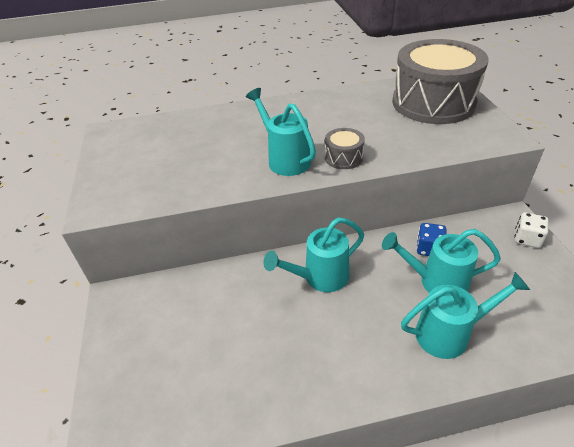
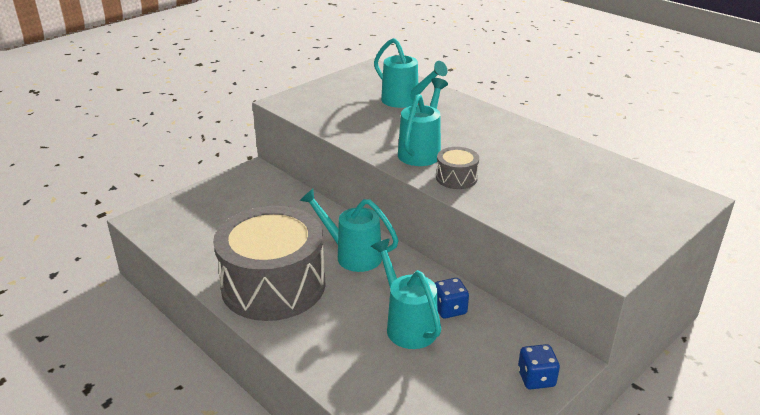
camera: 55 degrees right, 10 degrees down
grey drum [392,39,489,124] -> grey drum moved to [213,206,325,321]
turquoise watering can [401,272,530,359] -> turquoise watering can moved to [374,38,448,108]
white dice [514,212,549,248] -> blue dice [518,344,560,389]

